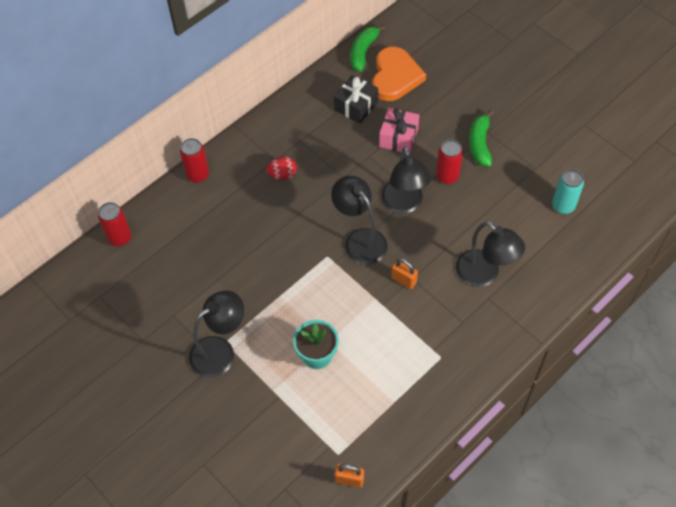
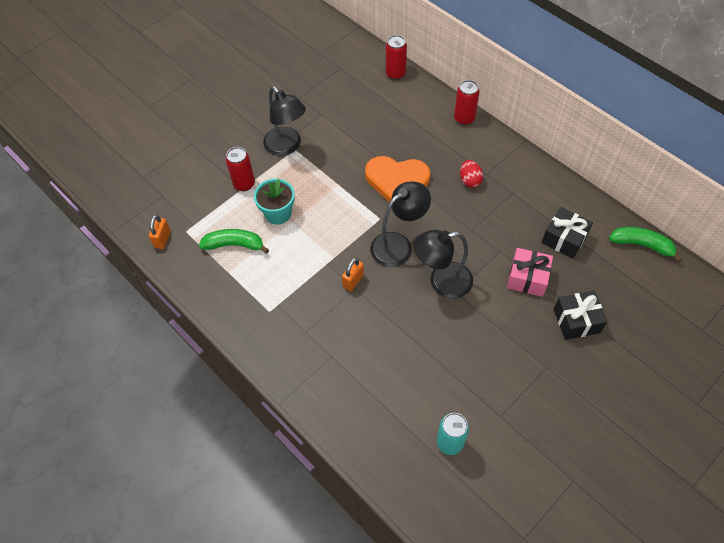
camera: 90 degrees right, 0 degrees up
orange heart [372,47,426,101] -> orange heart moved to [365,156,430,202]
red can [436,139,463,184] -> red can moved to [226,147,255,191]
black lamp [456,221,525,287] -> none
green banana [469,110,494,167] -> green banana moved to [199,229,269,254]
none -> black gift [554,291,607,340]

